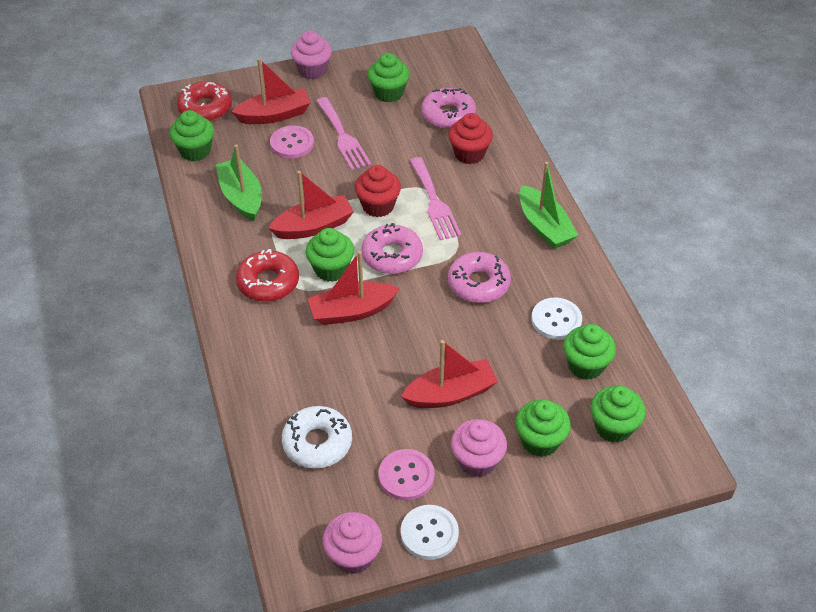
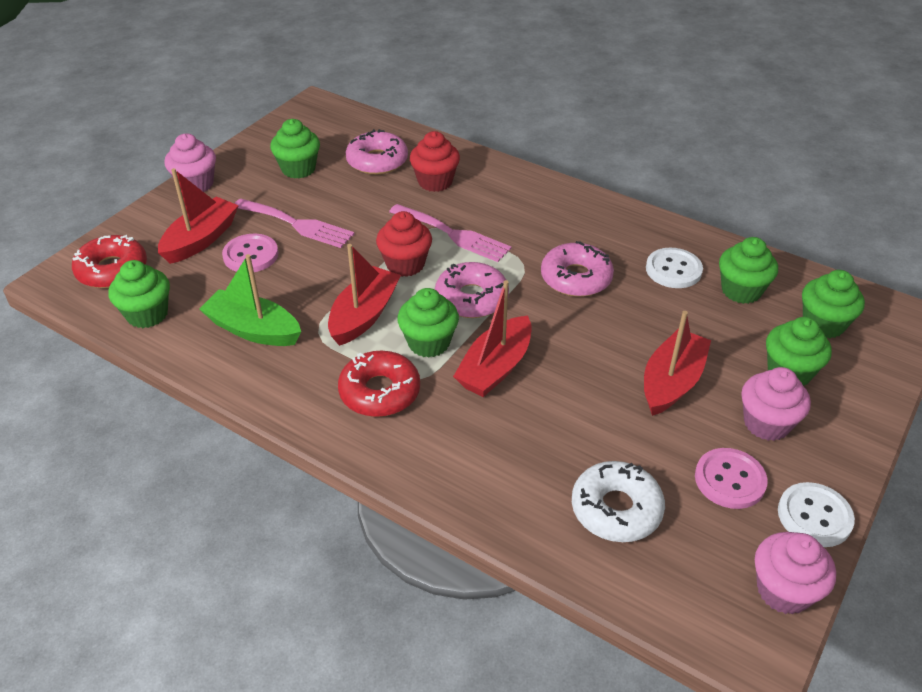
camera: 40 degrees left, 5 degrees down
green boat [520,162,578,249] -> none

